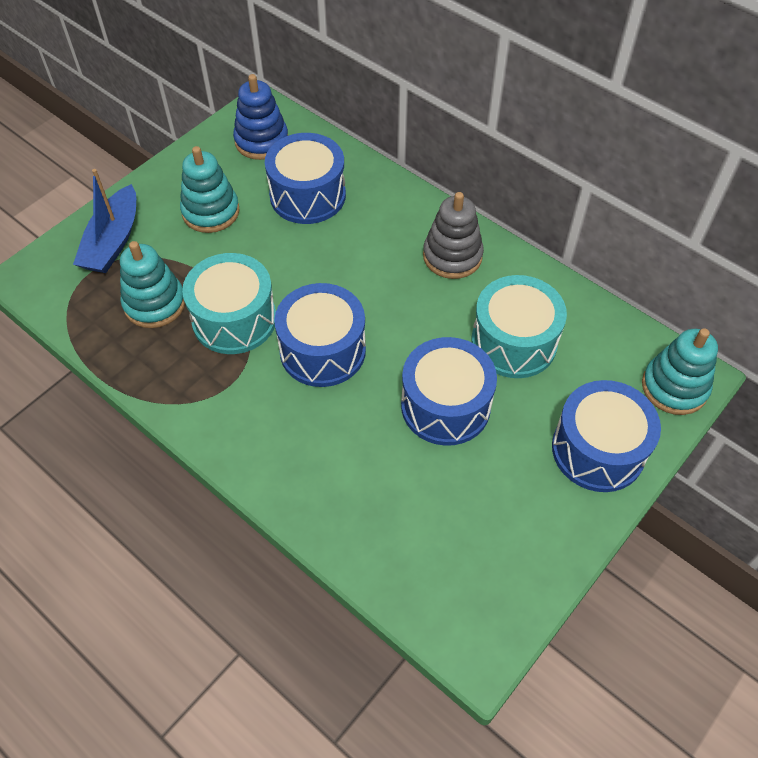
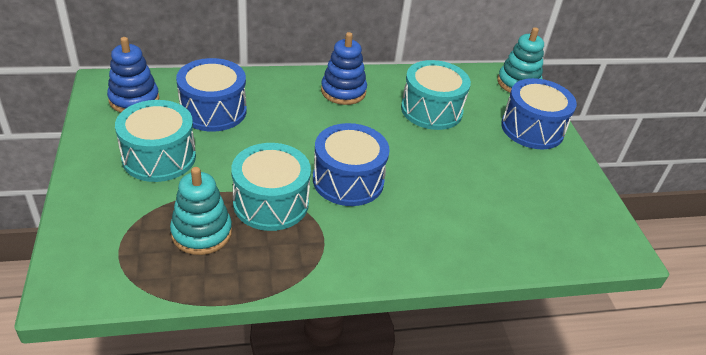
camera: 55 degrees left, 15 degrees down
blue boat [73,169,136,273] -> none
turquoise stacking toy [180,146,239,233] -> turquoise drum [115,100,196,182]
blue drum [401,337,497,446] -> none
grey stacking toy [423,192,484,279] -> blue stacking toy [321,32,367,105]

